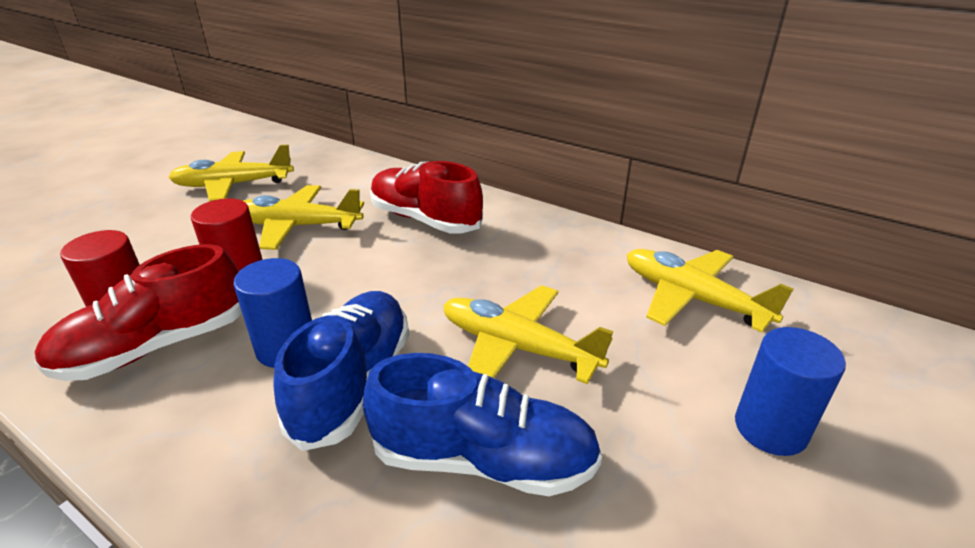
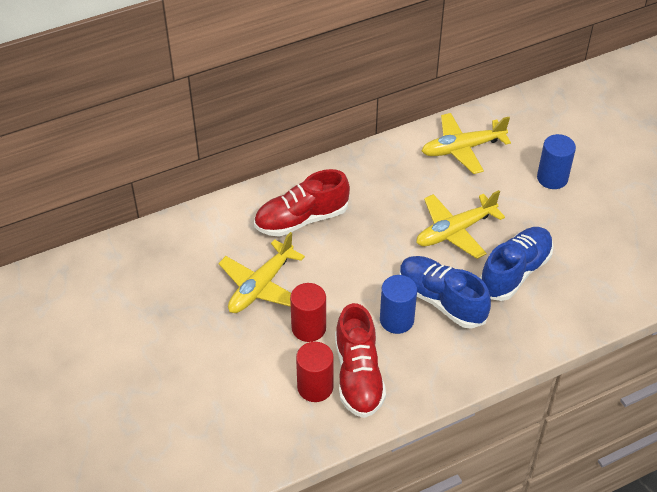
camera: 60 degrees left, 15 degrees up
yellow plane [168,144,294,202] -> none

